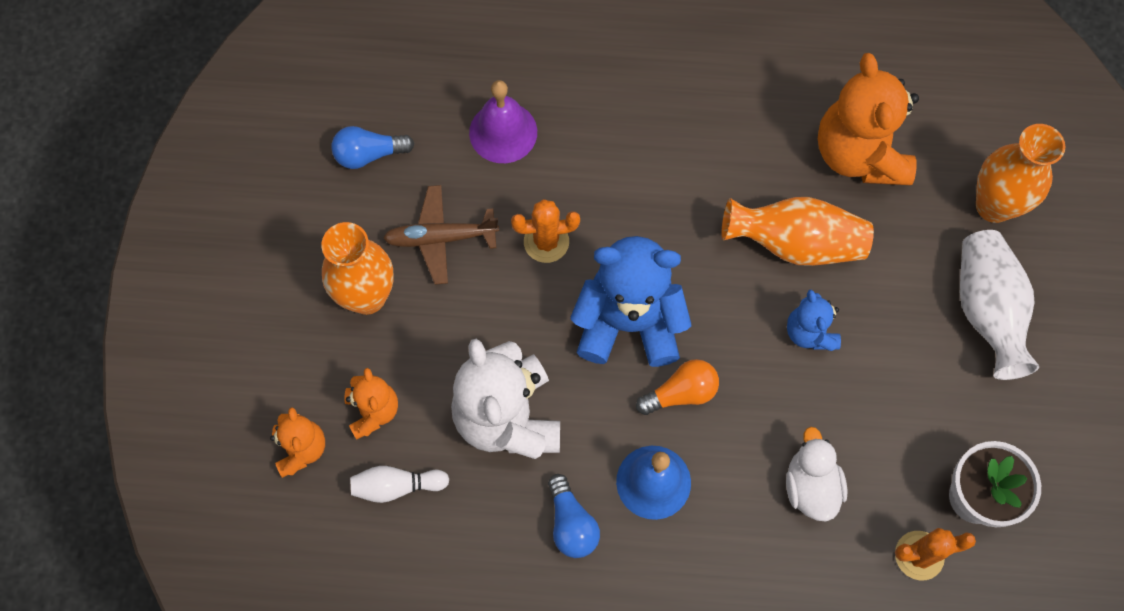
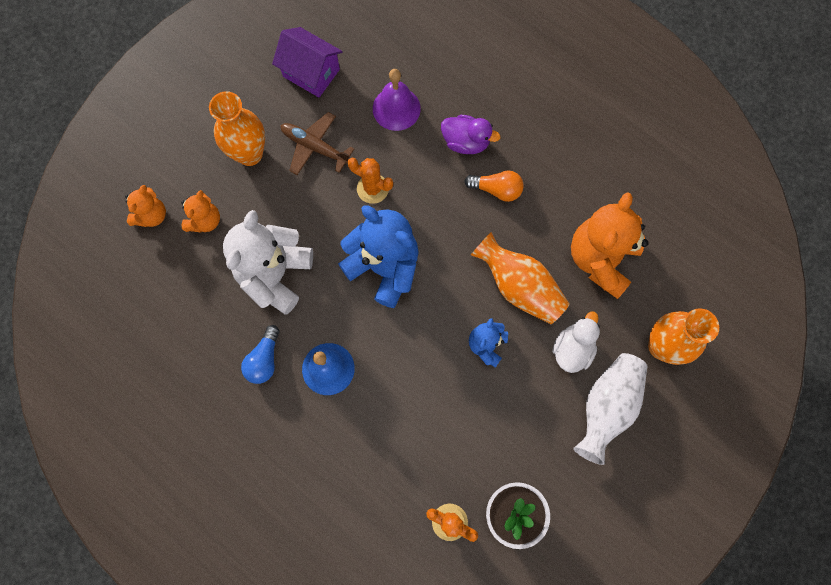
camera: 35 degrees right, 5 degrees up
blue light bulb [332,126,415,169] -> purple house [272,27,343,97]
white bowling pin [350,466,449,503] -> none
orange light bulb [636,359,719,415] -> orange light bulb moved to [465,170,524,202]
white duck [786,426,848,521] -> white duck moved to [552,311,600,373]
none -> purple duck [441,115,500,154]

